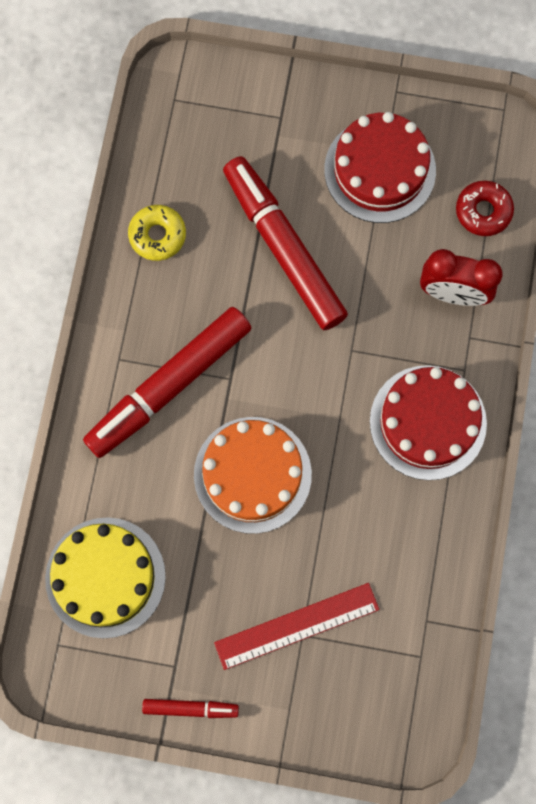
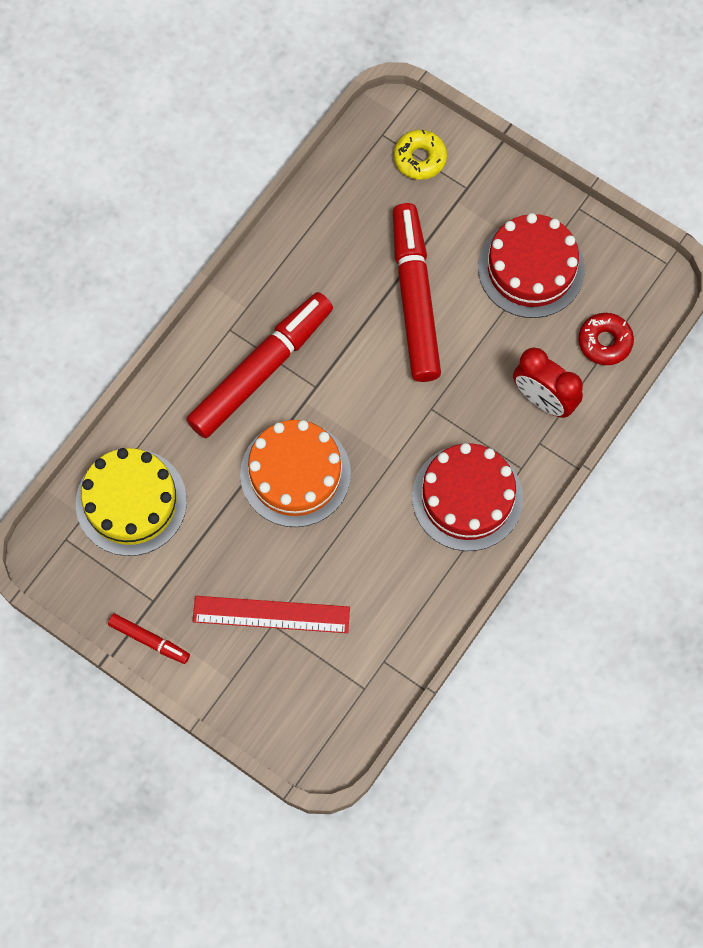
camera: 25 degrees right, 5 degrees down
red marker [83,307,252,458] -> red marker turned 150 degrees clockwise [186,292,333,438]
yellow donut [128,205,186,261] -> yellow donut moved to [394,130,447,180]

